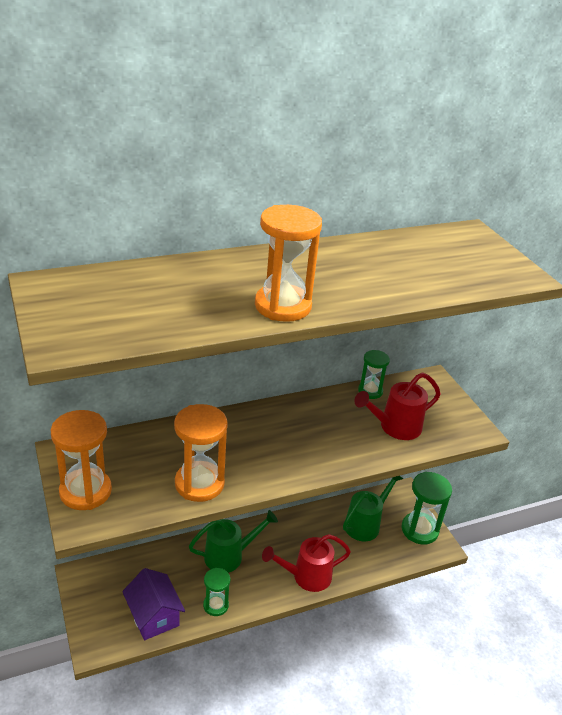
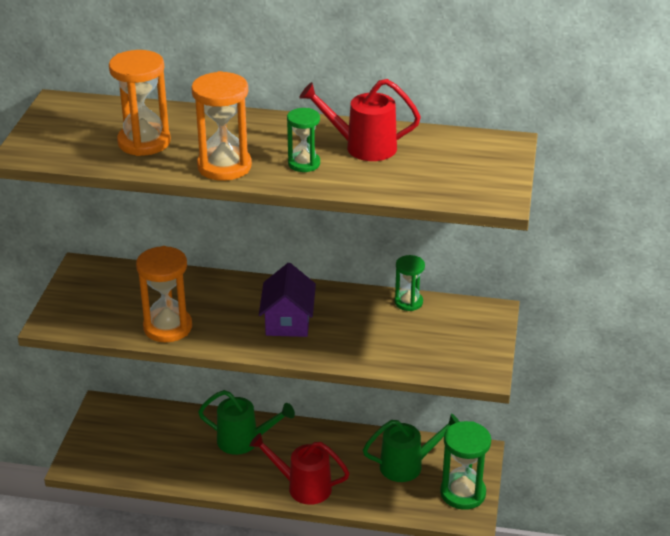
camera: 35 degrees right, 0 degrees up
orange hourglass [51,410,112,510] -> orange hourglass moved to [109,50,171,156]
purple house [122,568,185,640] -> purple house moved to [259,263,316,337]
green hourglass [203,568,230,616] -> green hourglass moved to [287,108,320,172]
red watering can [354,372,441,440] -> red watering can moved to [299,79,421,161]

